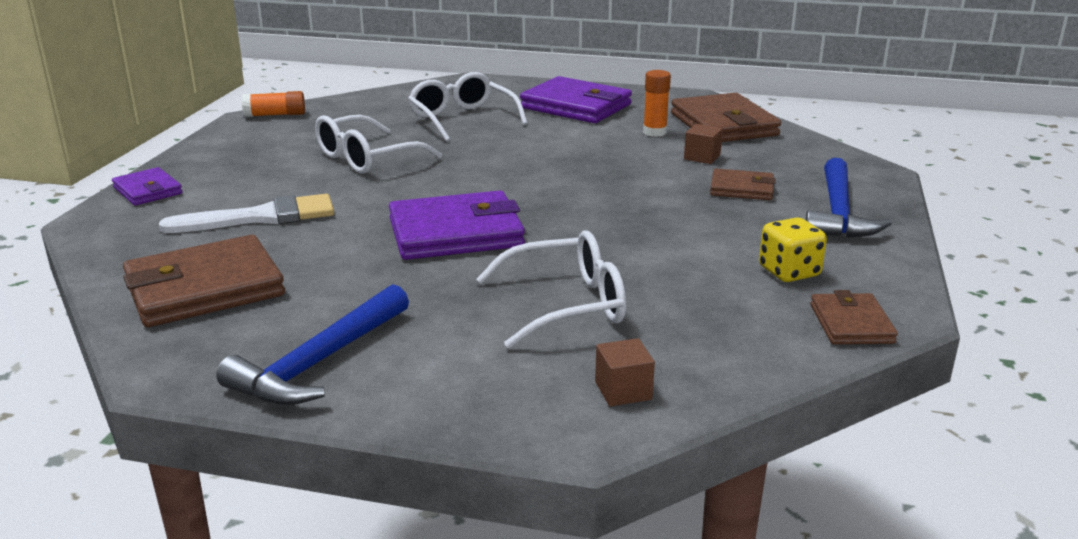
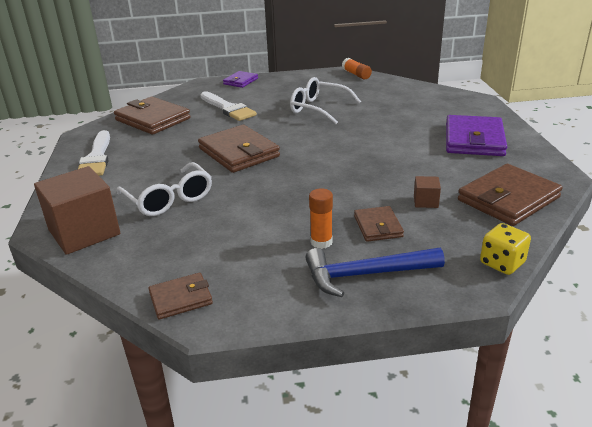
camera: 70 degrees right, 5 degrees up
blue hammer [216,284,409,405] -> white brush [78,130,110,176]
purple wallet [389,190,525,260] -> brown wallet [198,125,280,173]
white glasses [408,72,528,142] -> none
brown cube [595,338,655,406] -> brown cube [34,166,120,255], size x2.31
orange glue stick [643,70,671,137] -> orange glue stick moved to [309,188,333,249]
yellow dice [759,217,827,282] -> yellow dice moved to [480,223,531,275]

